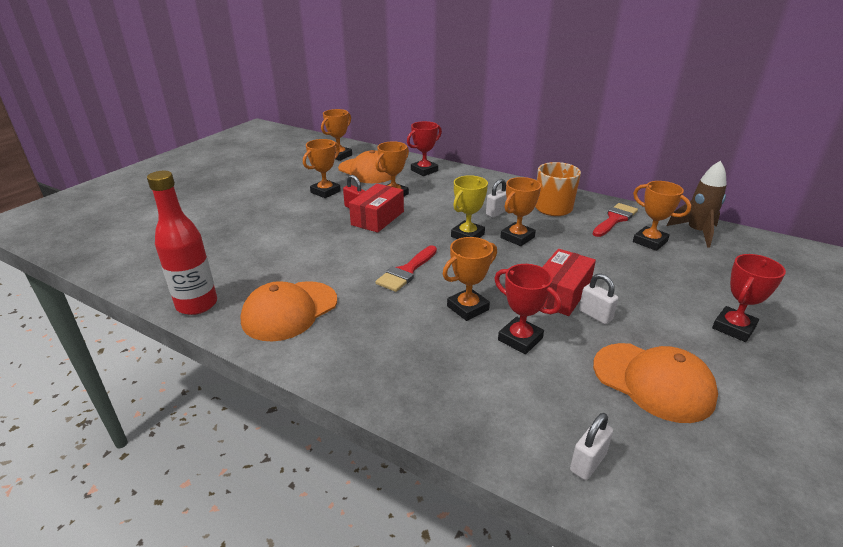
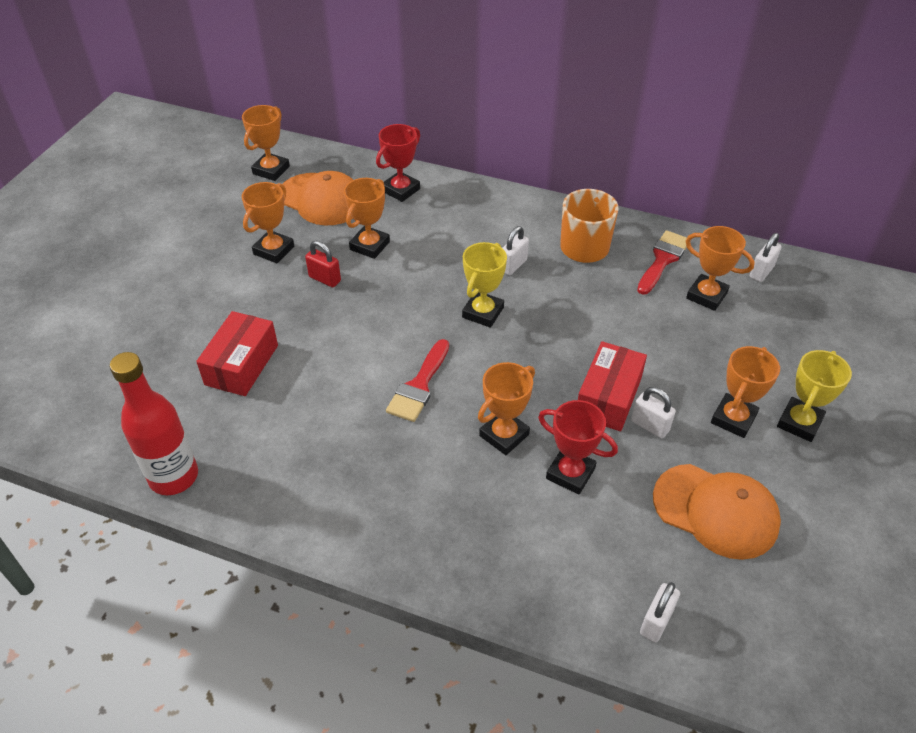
camera: 10 degrees left, 15 degrees up
orange cap [240,281,337,341] -> none
red box [349,183,404,233] -> red box moved to [196,311,278,396]
orange trophy [500,177,541,246] -> orange trophy moved to [711,346,780,438]
brown rocket [667,161,727,248] -> white padlock [750,233,782,282]
red trophy [712,254,786,342] -> yellow trophy [777,350,852,442]

